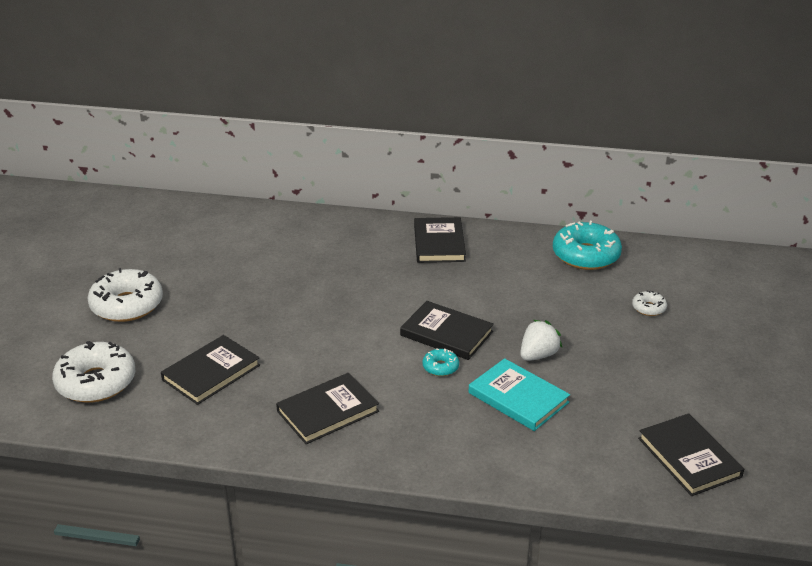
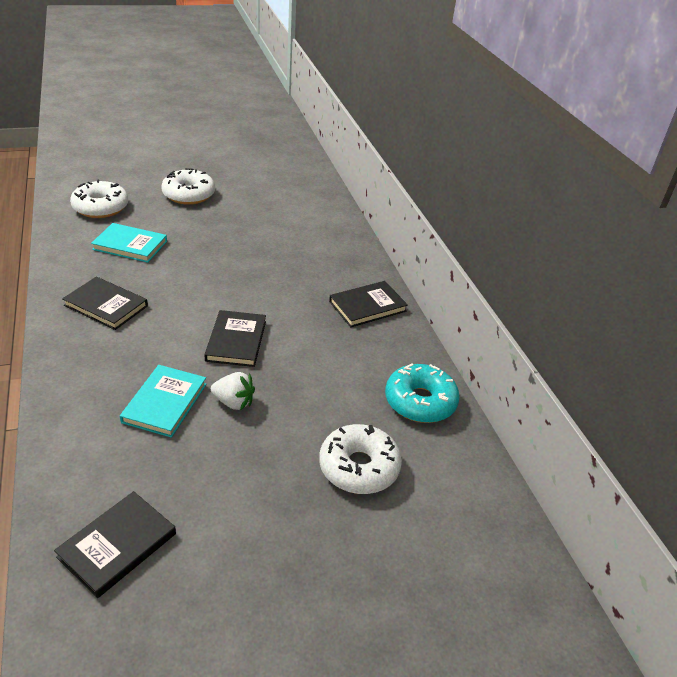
camera: 60 degrees right, 5 degrees up
black book [161,335,260,405] -> turquoise book [91,223,167,263]
turquoise donut [423,348,459,376] -> none
white donut [632,291,667,316] -> white donut [319,424,402,494], size x2.14

